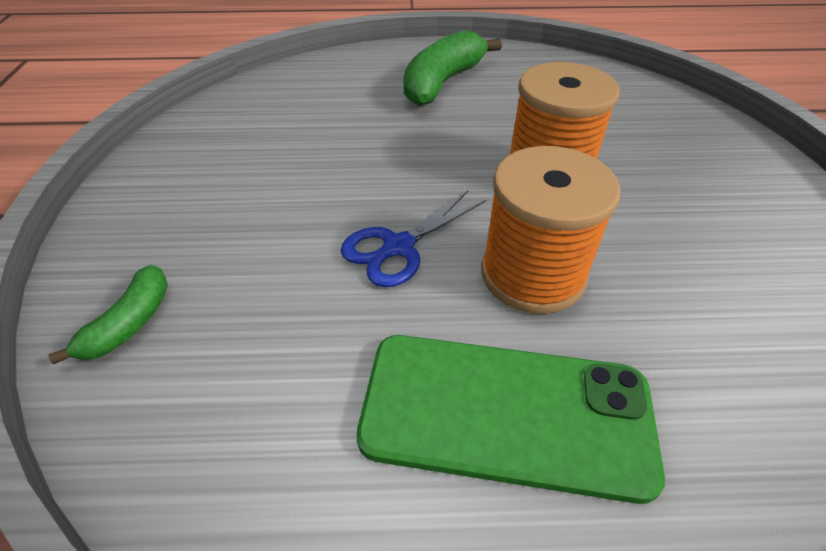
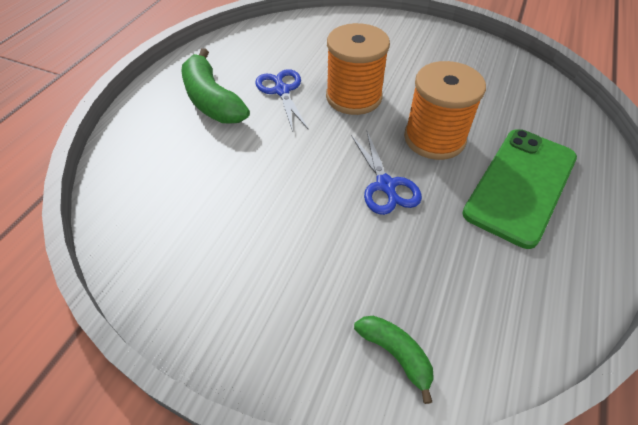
camera: 65 degrees left, 5 degrees up
none -> blue scissors [255,69,309,132]

